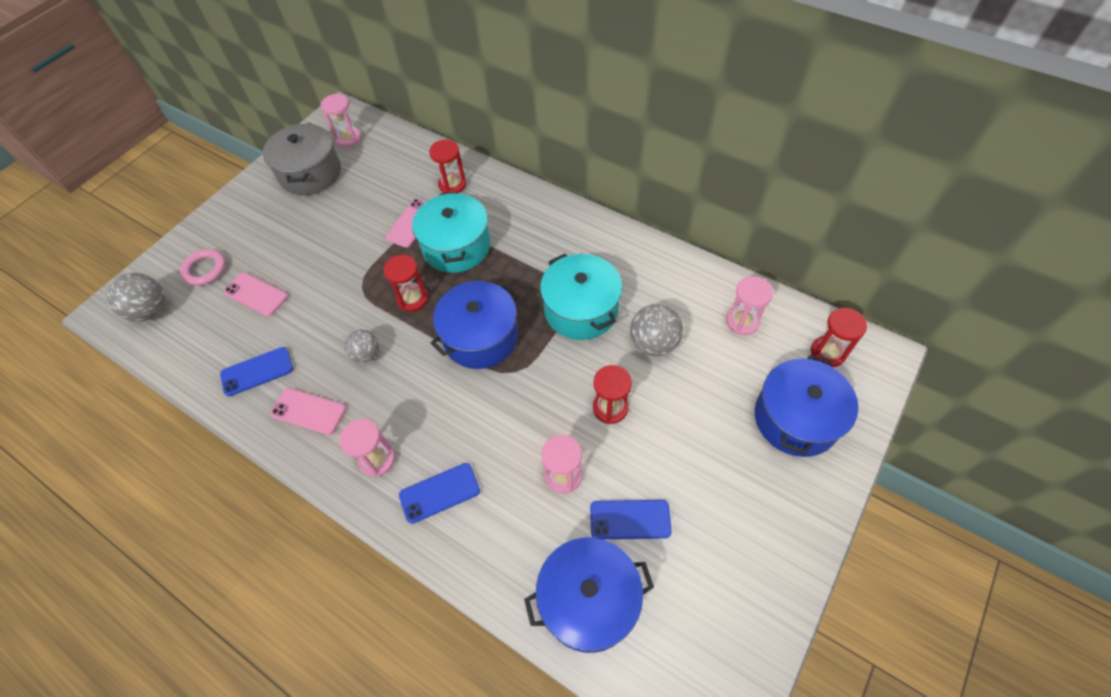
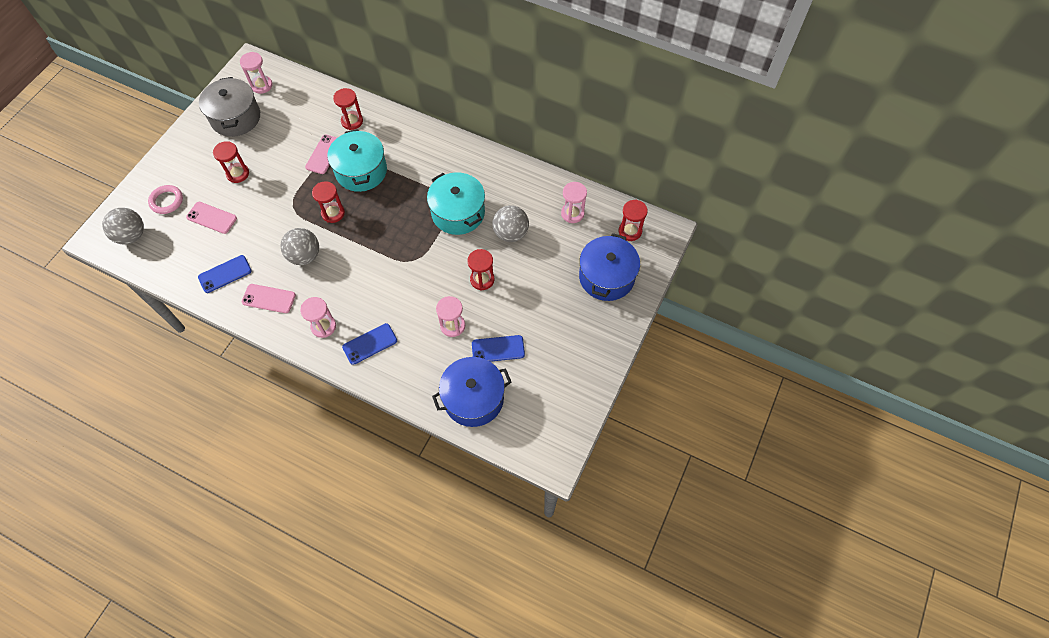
camera: 10 degrees left, 5 degrees up
grey ball [344,329,379,363] -> grey ball [281,228,319,265], size x1.53
blue pot [431,281,519,369] -> none
none -> red hourglass [213,141,249,183]

